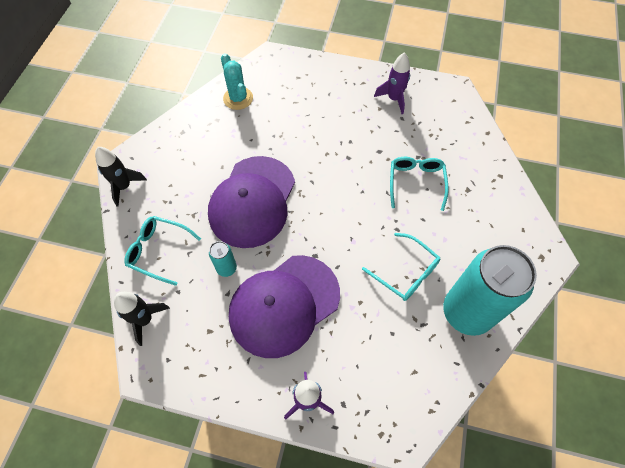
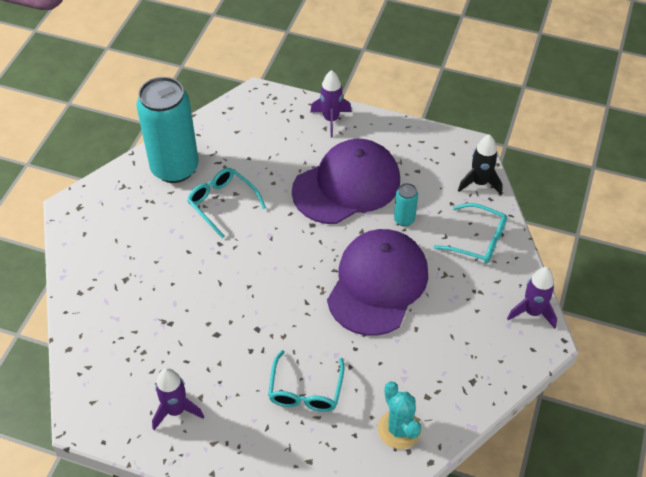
camera: 175 degrees left, 10 degrees down
black rocket [95,147,147,207] -> purple rocket [507,267,557,329]
turquoise glasses [390,157,449,211] -> turquoise glasses moved to [268,350,344,412]

